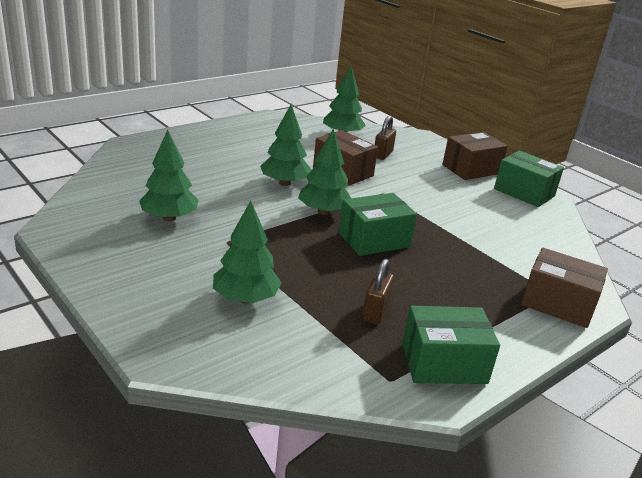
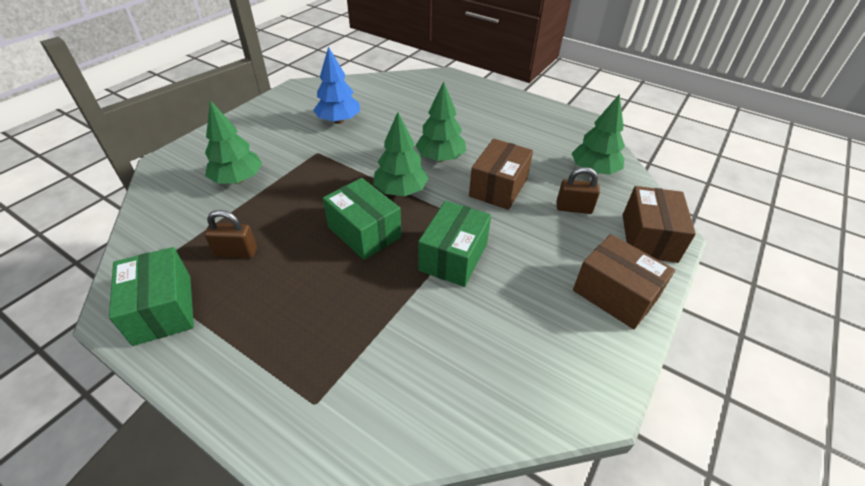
camera: 75 degrees right, 15 degrees up
green tree [139,130,199,221] -> blue tree [313,46,360,124]
green box [494,151,564,207] -> green box moved to [418,201,491,287]
brown box [521,248,608,328] -> brown box moved to [623,186,696,263]

